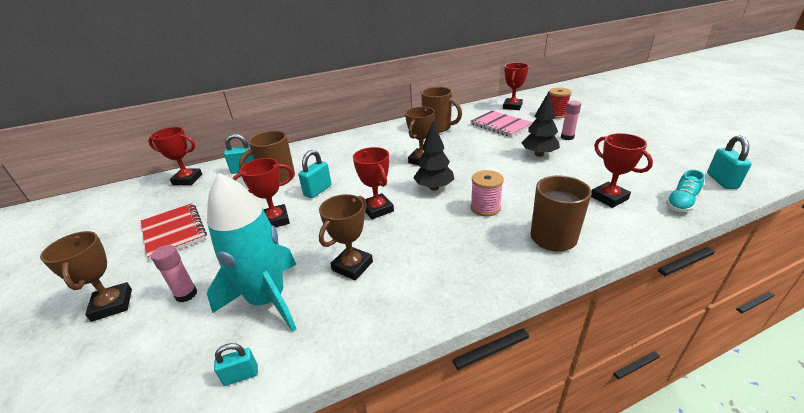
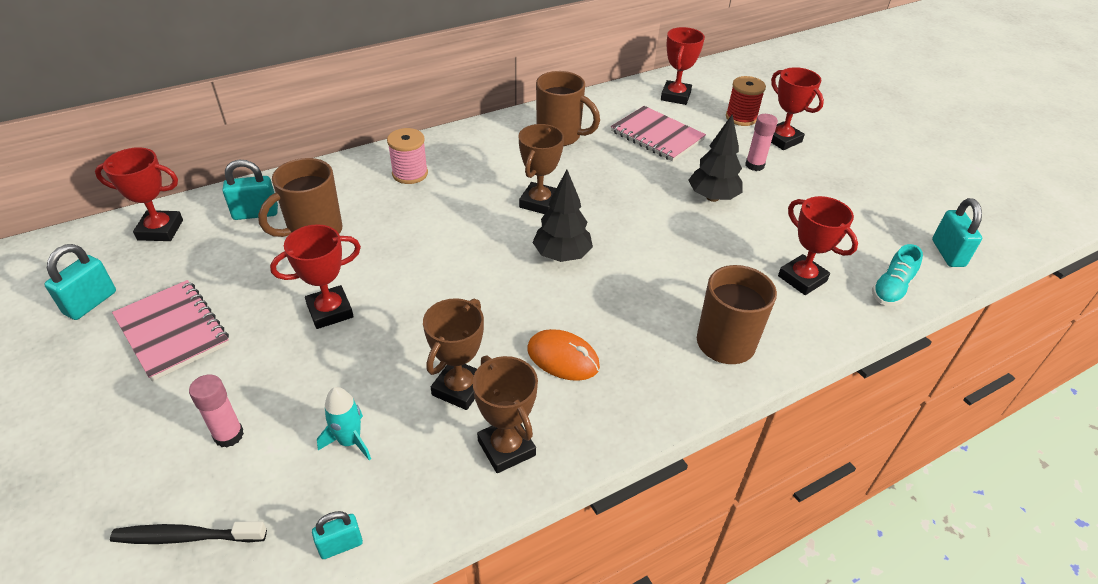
camera: 10 degrees left, 10 degrees up
brown trophy [40,231,132,322] -> brown trophy moved to [472,355,538,473]
red notebook [141,203,207,260] -> pink notebook [112,280,229,381]
turquoise rocket [207,173,297,332] -> turquoise rocket [317,387,371,460], size x0.44
turquoise padlock [298,150,332,198] -> turquoise padlock moved to [44,244,116,320]
red trophy [353,147,394,219] -> red trophy moved to [771,67,824,150]
pink spool [470,170,504,216] -> pink spool moved to [387,128,428,184]
none -> black toothbrush [110,521,267,544]
none -> orange mouse [528,329,600,381]

